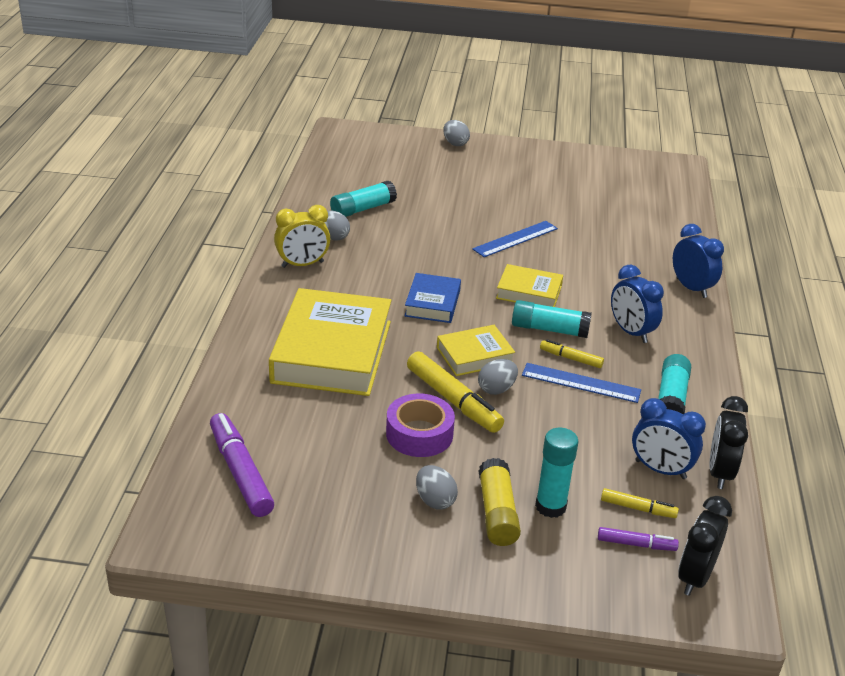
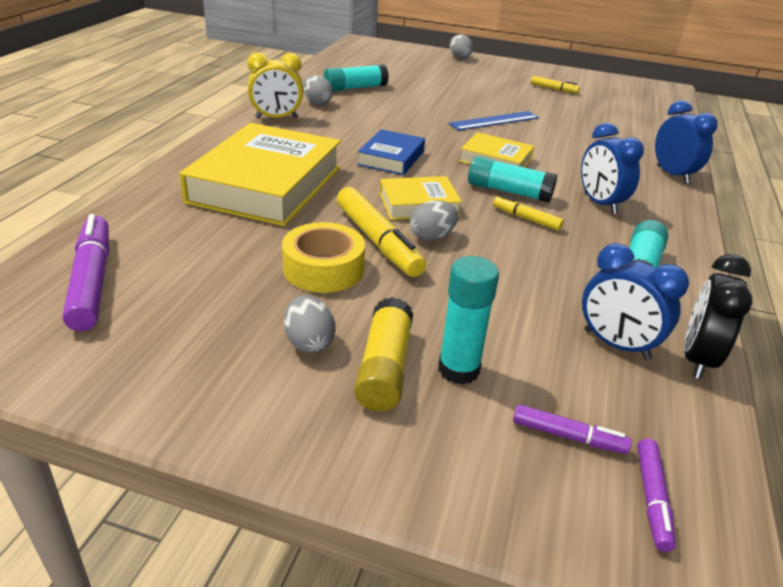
camera: 10 degrees right, 0 degrees up
purple tape [386,394,455,457] -> yellow tape [282,222,365,293]
blue ruler [522,363,641,403] -> none
yellow marker [601,488,679,518] -> yellow marker moved to [531,76,580,93]
black clock [678,496,732,596] -> purple marker [637,439,676,552]

